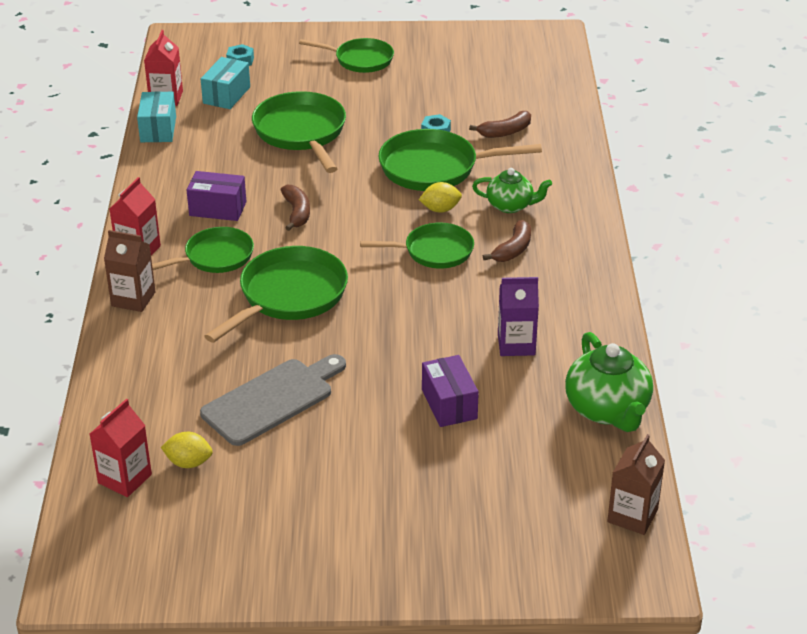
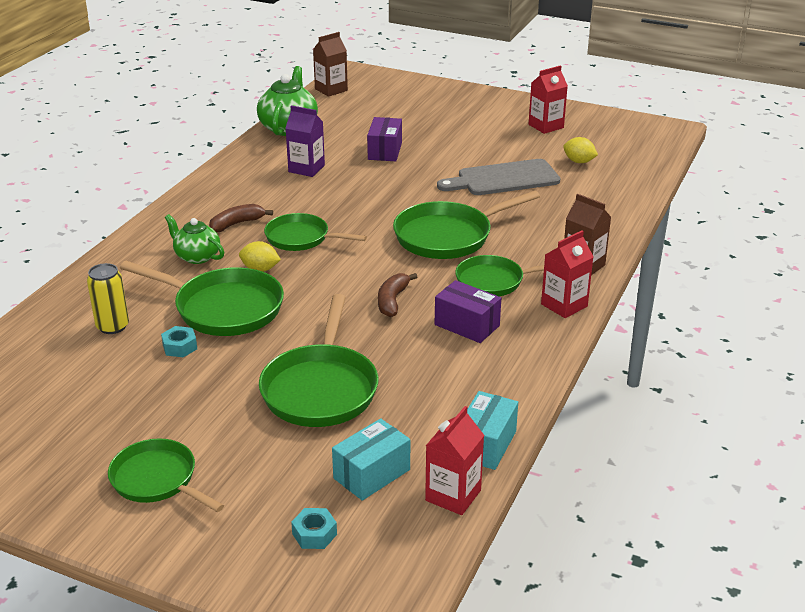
camera: 155 degrees left, 5 degrees down
red carton [90,399,152,497] -> red carton moved to [529,65,568,134]
brown banana [469,111,531,138] -> yellow can [87,263,129,334]

